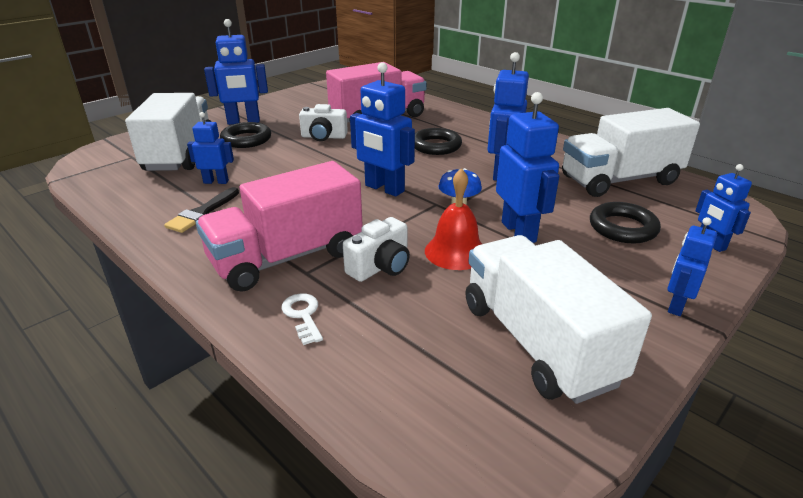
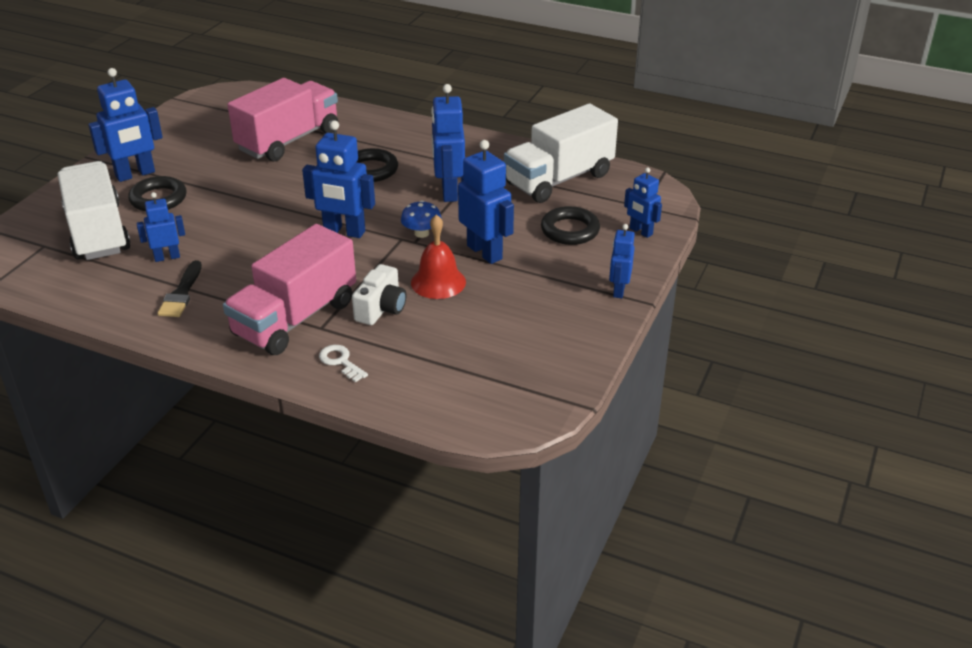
camera: 20 degrees left, 5 degrees up
white camera [299,104,348,141] -> none
white truck [465,235,652,404] -> none

